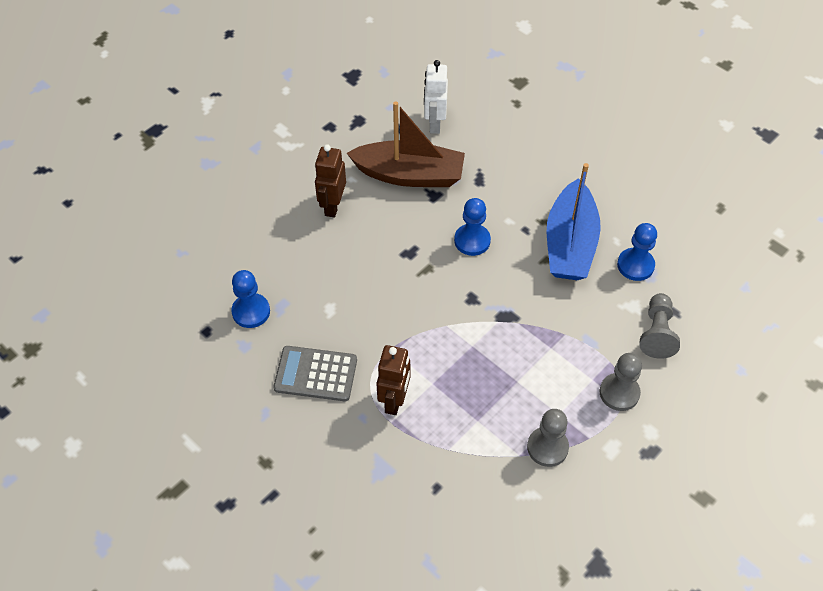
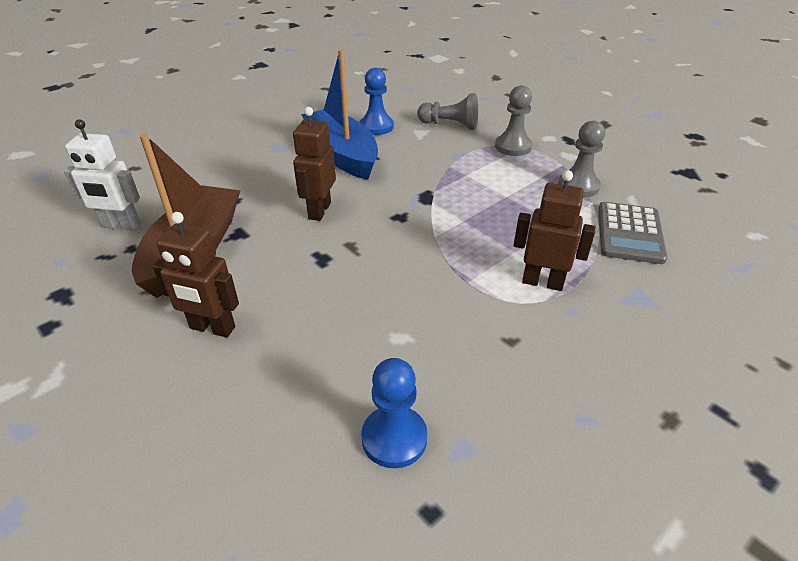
camera: 85 degrees left, 15 degrees down
grey calculator [273,346,357,401] -> grey calculator moved to [598,202,668,264]
blue pawn [454,198,491,256] -> brown robot [293,107,336,221]
blue boat [547,163,601,280] -> blue boat turned 135 degrees counterclockwise [301,49,378,180]

